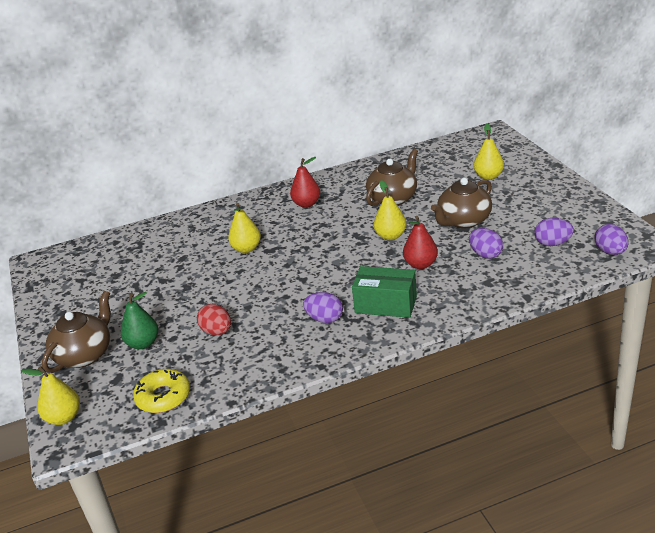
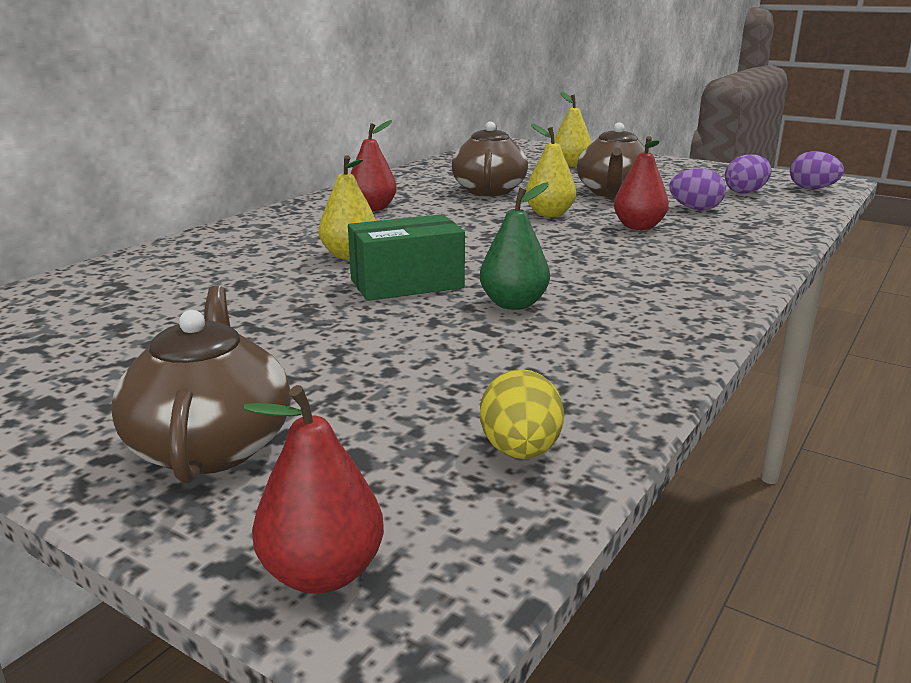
camera: 40 degrees left, 10 degrees down
yellow pear [21,366,80,425] -> red pear [244,385,384,593]
green pear [121,292,159,349] -> green pear moved to [480,182,550,310]
yellow donut [133,369,190,413] -> yellow egg [480,369,564,459]
red egg [197,304,231,335] -> none
purple egg [303,292,343,323] -> none
green box [352,266,417,318] -> green box moved to [348,214,465,301]

